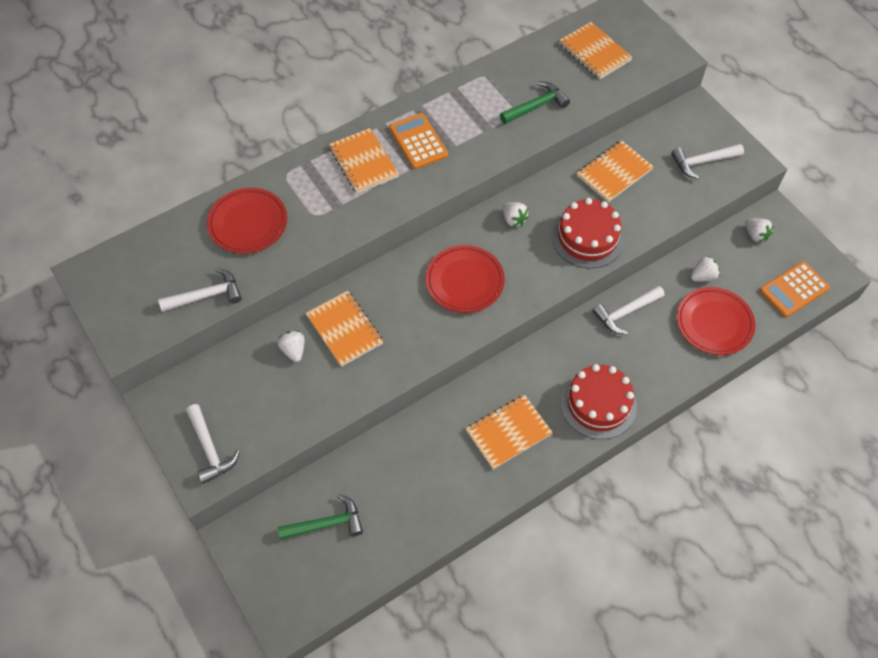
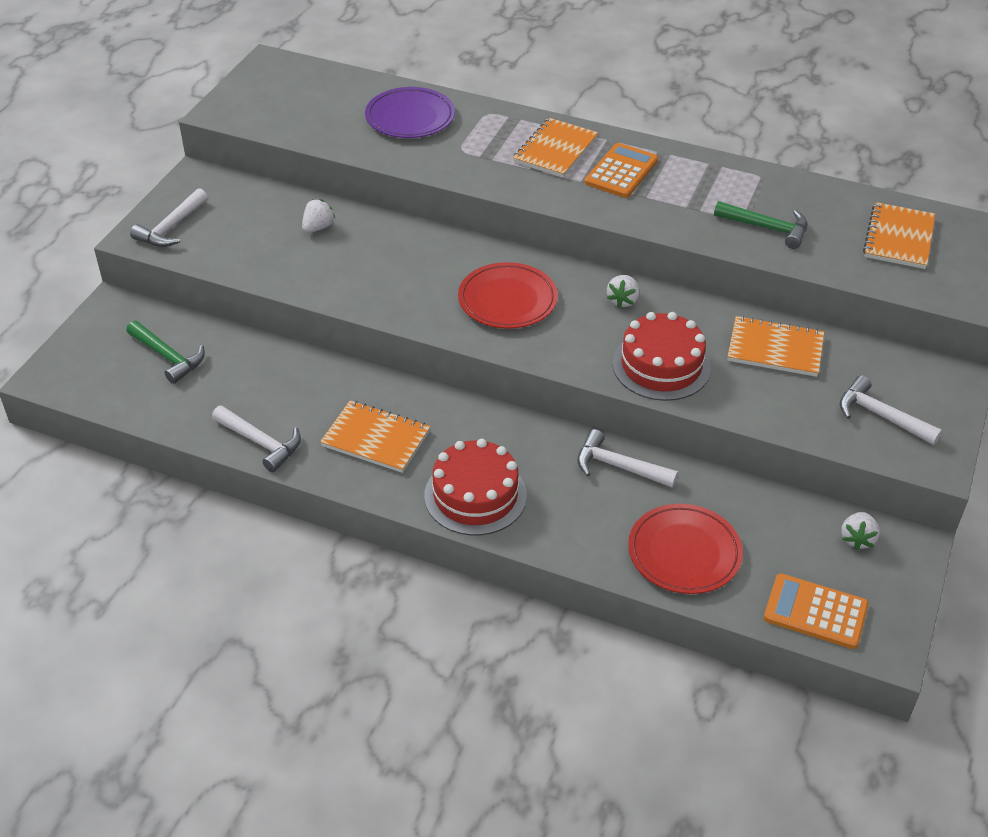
camera: 55 degrees right, 15 degrees down
white hammer [158,268,242,312] -> white hammer moved to [212,406,301,472]
red plate [207,188,287,254] -> purple plate [365,87,455,138]
orange notebook [306,291,383,367] -> none
white strawberry [691,255,720,282] -> none

